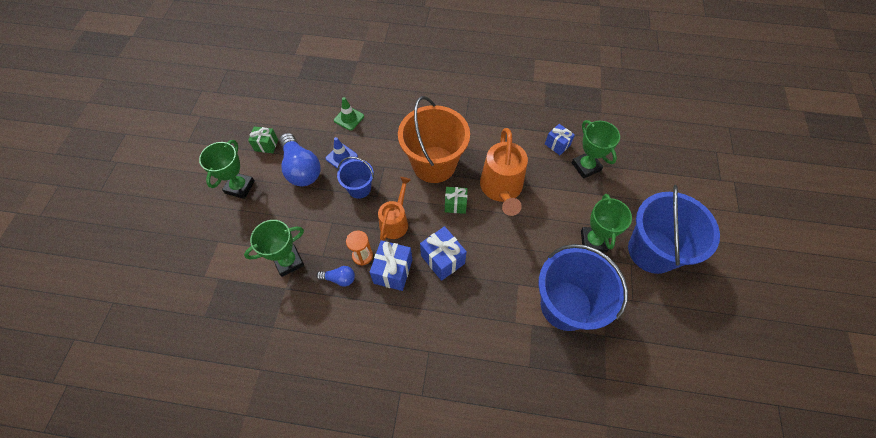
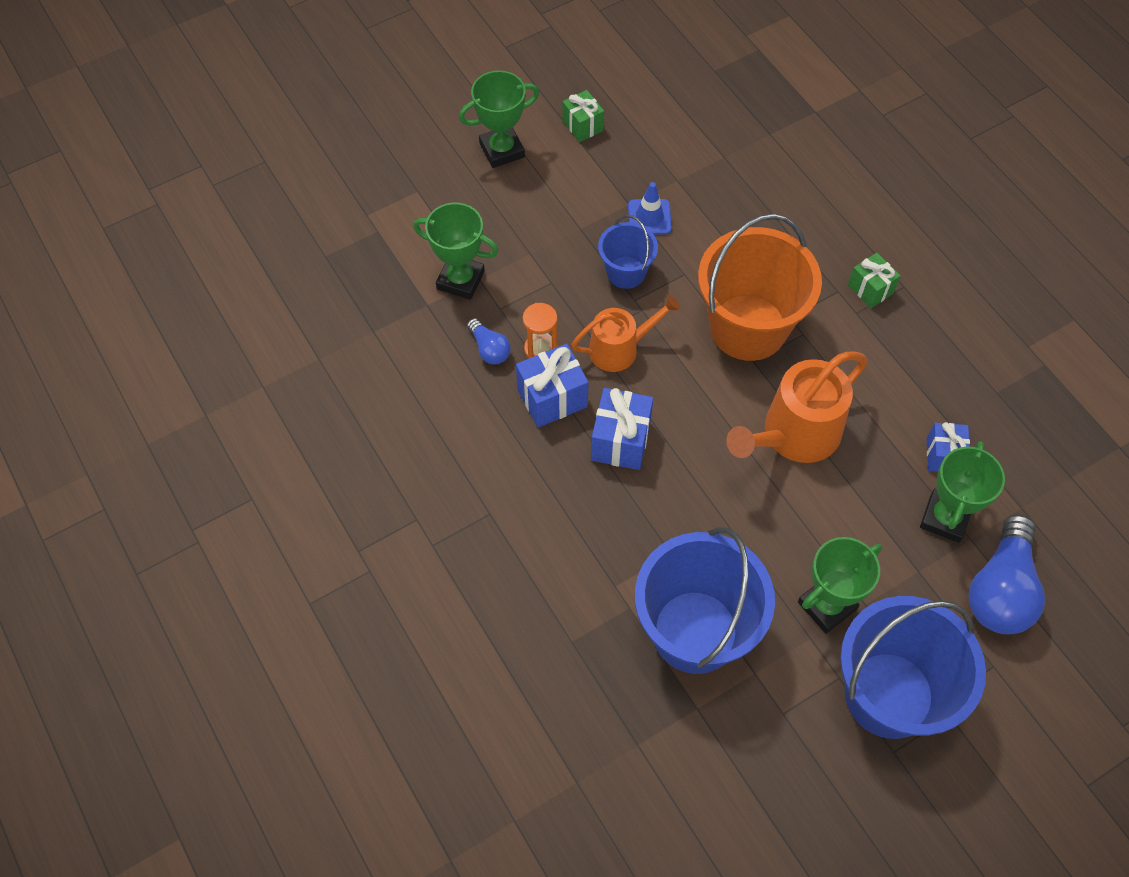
camera: 50 degrees right, 0 degrees up
blue light bulb [279,133,321,186] -> blue light bulb moved to [968,514,1045,634]
green traffic cone [334,97,364,131] -> none
green gift [445,187,468,214] -> green gift moved to [848,253,900,308]

